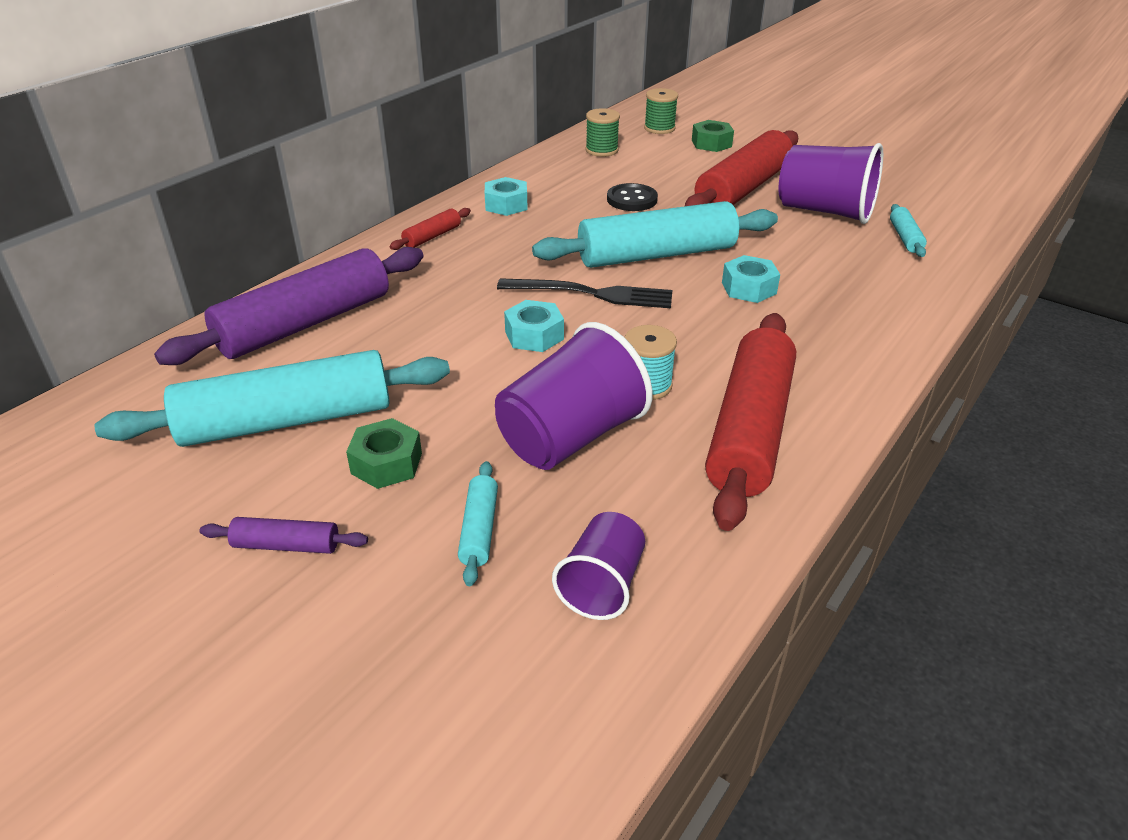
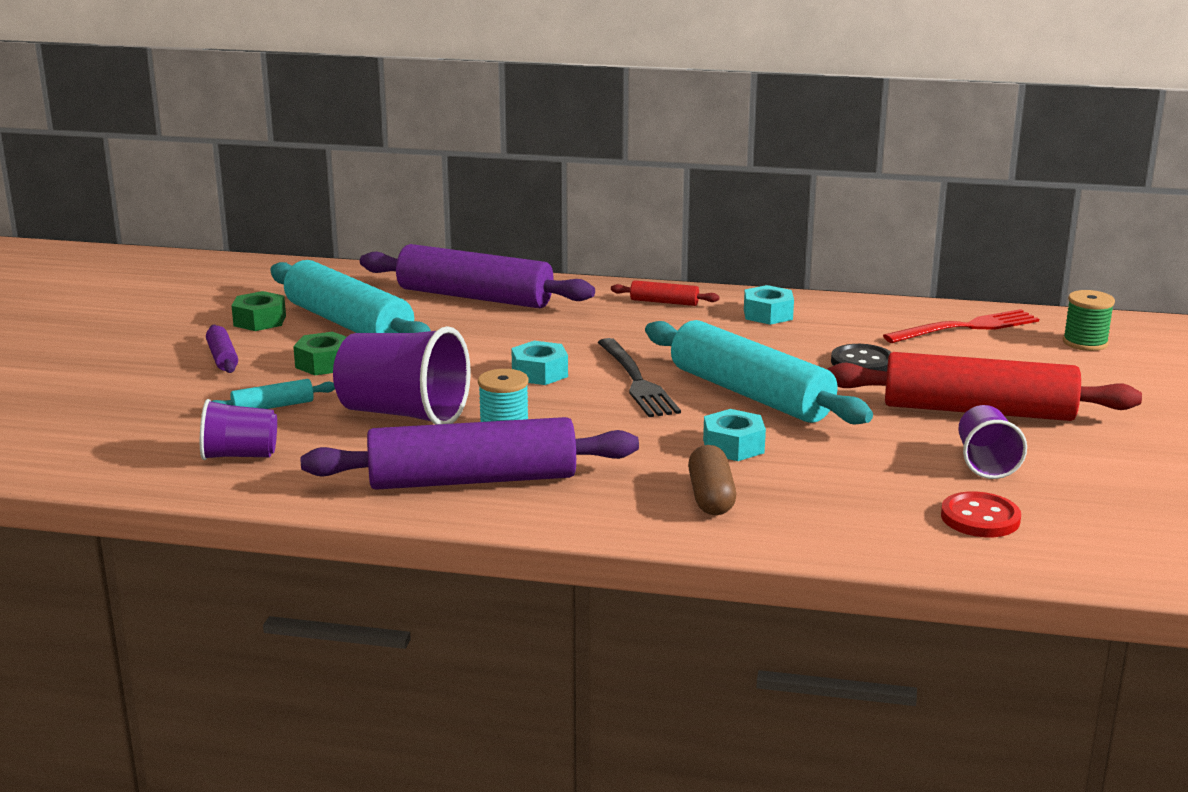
camera: 65 degrees right, 15 degrees down
green spool [585,108,620,157] -> red fork [883,309,1039,343]
green nut [692,120,734,152] -> green nut moved to [231,291,286,331]
red rolling pin [705,313,796,531] -> purple rolling pin [301,417,639,490]
purple cup [779,143,883,224] -> purple cup [958,405,1027,479], size x0.58
turquoise rolling pin [890,204,927,257] -> red button [941,491,1021,537]
none -> brown capsule [688,445,736,515]

